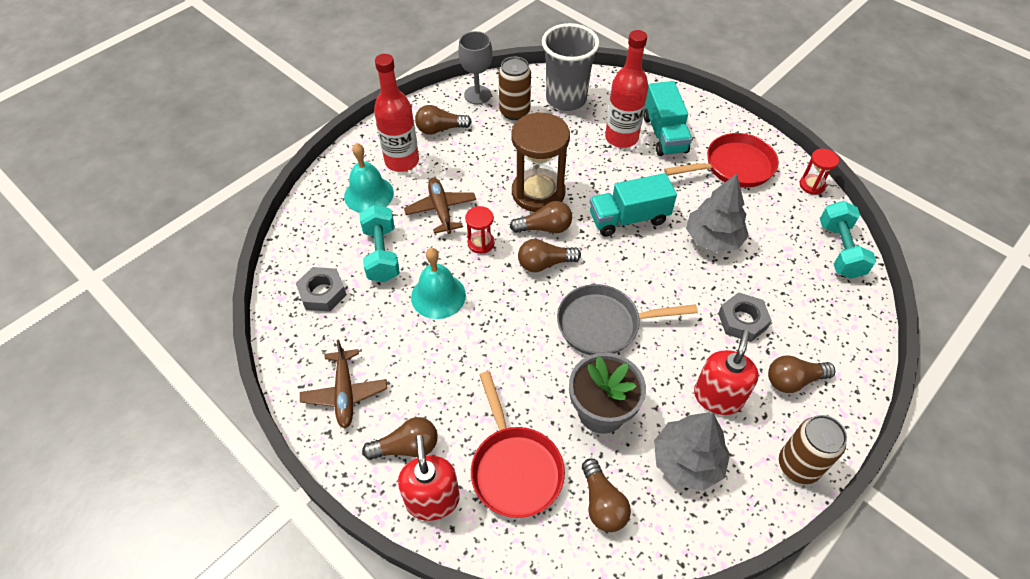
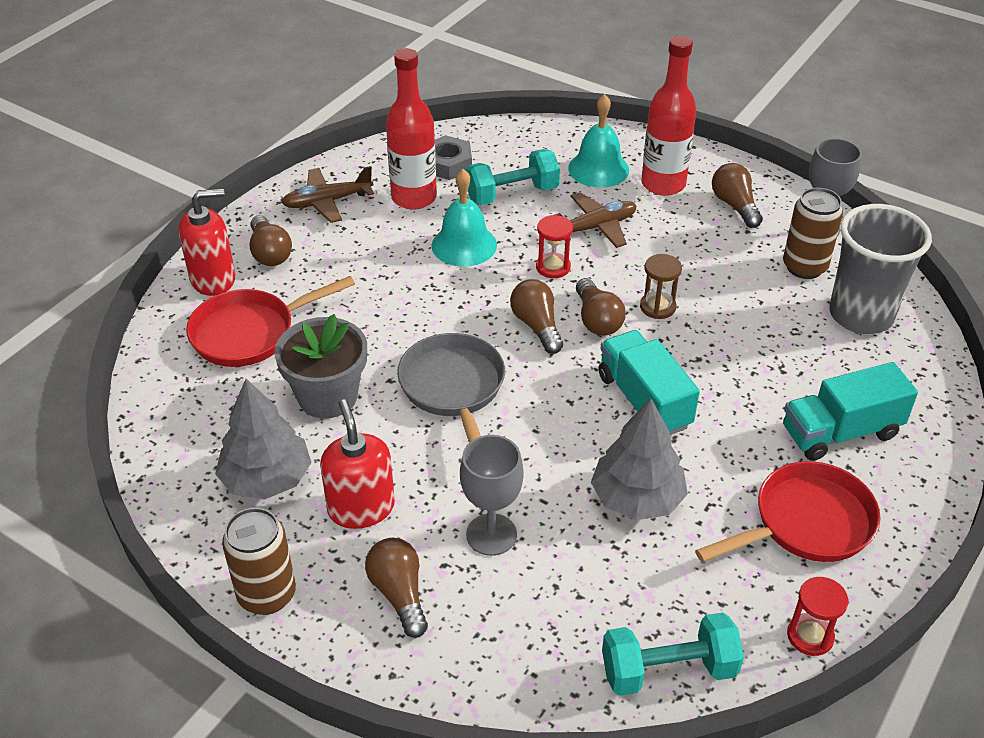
camera: 80 degrees right, 10 degrees down
brown hourglass [511,112,570,212] -> brown hourglass [640,254,682,319], size x0.48
brown light bulb [582,458,631,532] -> none
red bottle [605,30,649,148] -> red bottle moved to [386,48,437,210]
red pan [664,133,779,188] -> red pan turned 90 degrees counterclockwise [695,461,881,562]
red soap dispenser [694,329,759,415] -> red soap dispenser turned 120 degrees counterclockwise [320,399,395,529]
grey nut [718,292,772,342] -> grey goblet [460,435,524,556]

